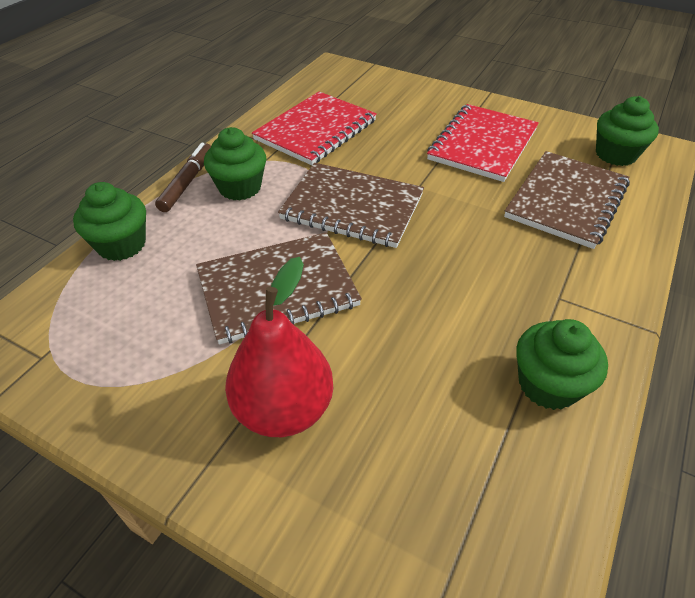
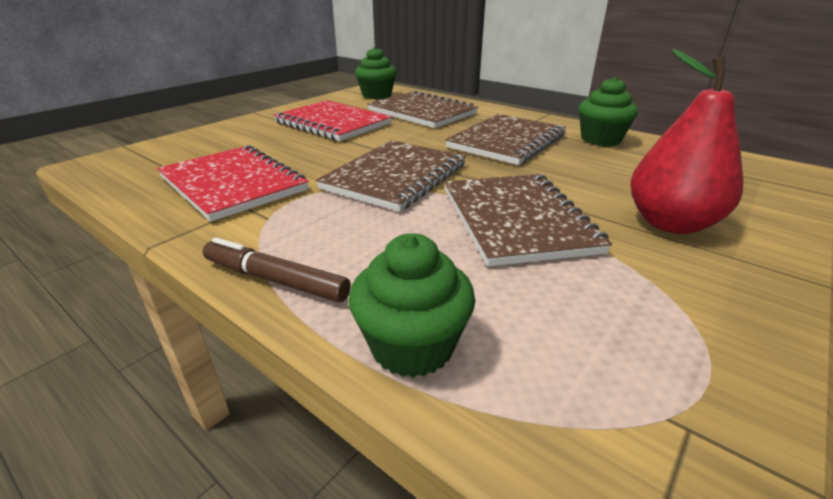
camera: 80 degrees left, 15 degrees down
green cupcake [204,127,266,201] -> none
none -> brown notebook [445,114,566,165]

